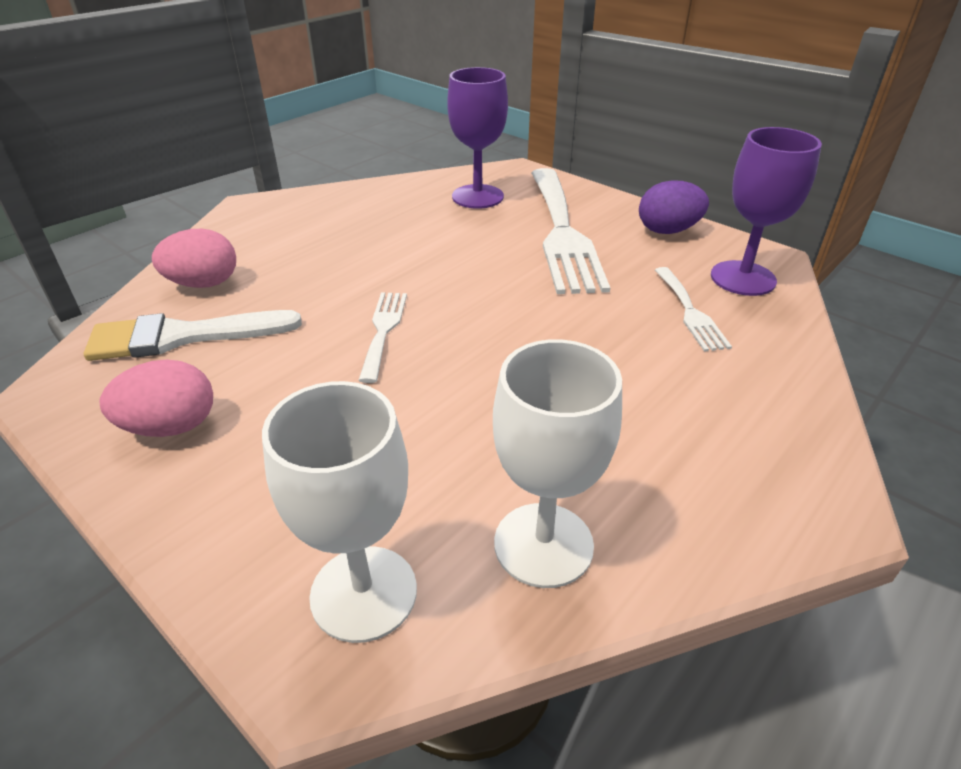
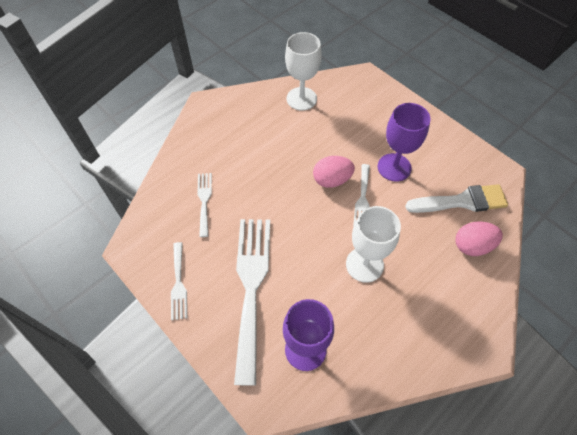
camera: 175 degrees left, 20 degrees up
pink egg [100,360,213,437] -> pink egg moved to [313,156,355,188]
white goblet [262,381,417,643] -> white goblet moved to [346,206,401,283]
purple egg [639,180,709,234] -> white fork [171,242,187,320]
purple goblet [711,127,822,296] -> purple goblet moved to [378,103,430,182]

